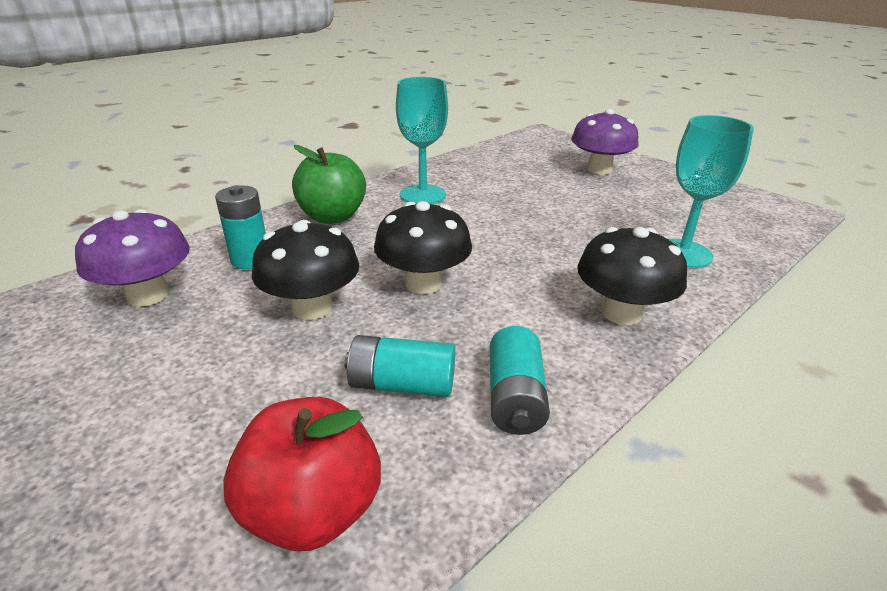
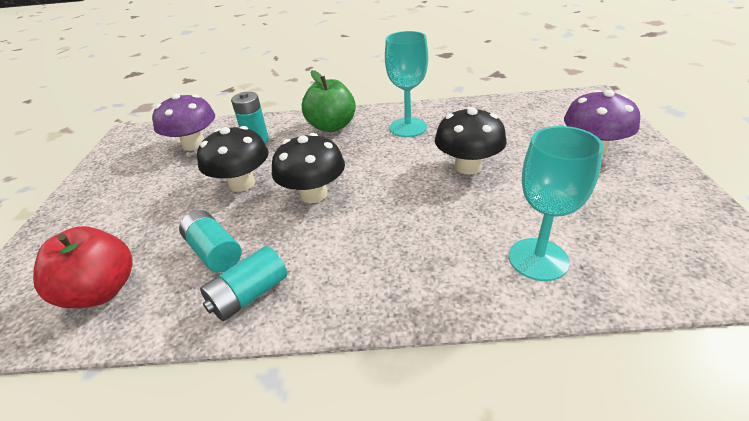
camera: 45 degrees right, 5 degrees up
black mushroom [577,227,687,325] -> black mushroom moved to [435,107,507,174]

